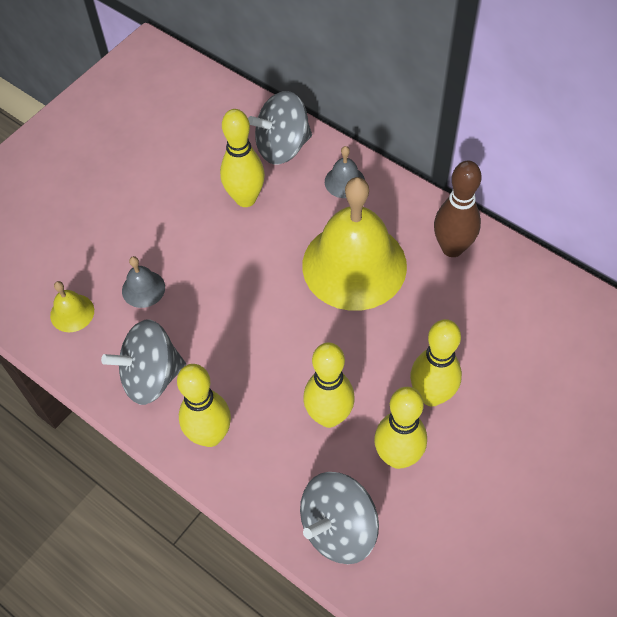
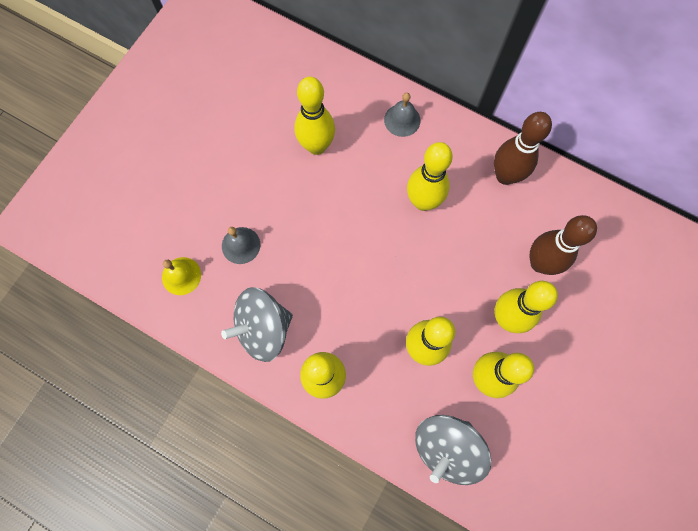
camera: 10 degrees left, 15 degrees up
grey spinning top [248,91,312,165] -> none
yellow bell [302,177,407,311] -> yellow bowling pin [407,142,453,211]
none -> brown bowling pin [530,215,597,275]

